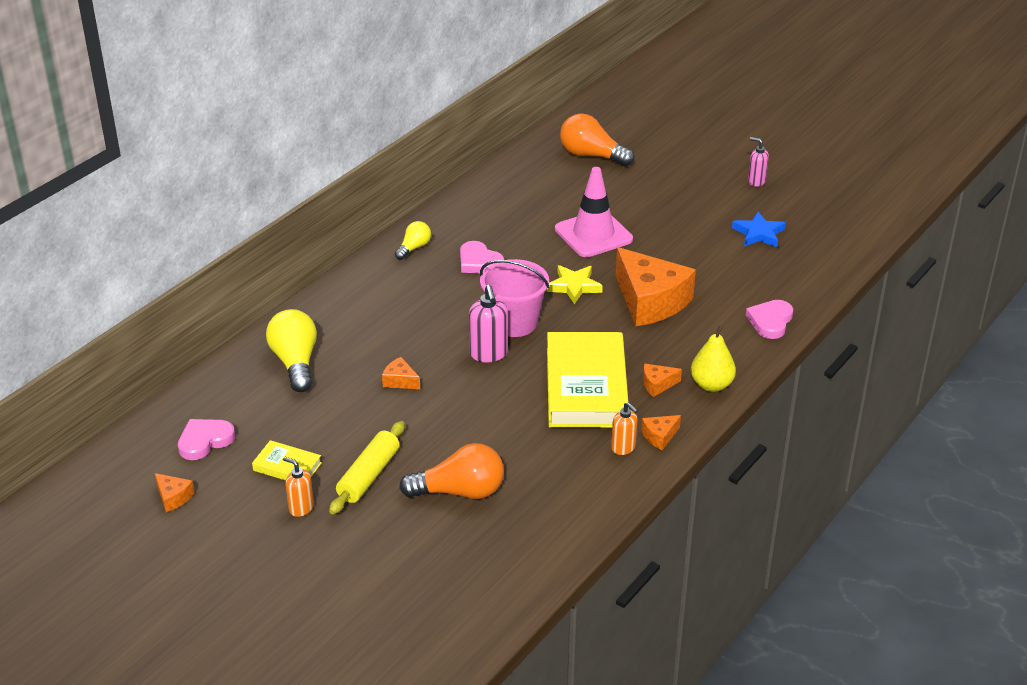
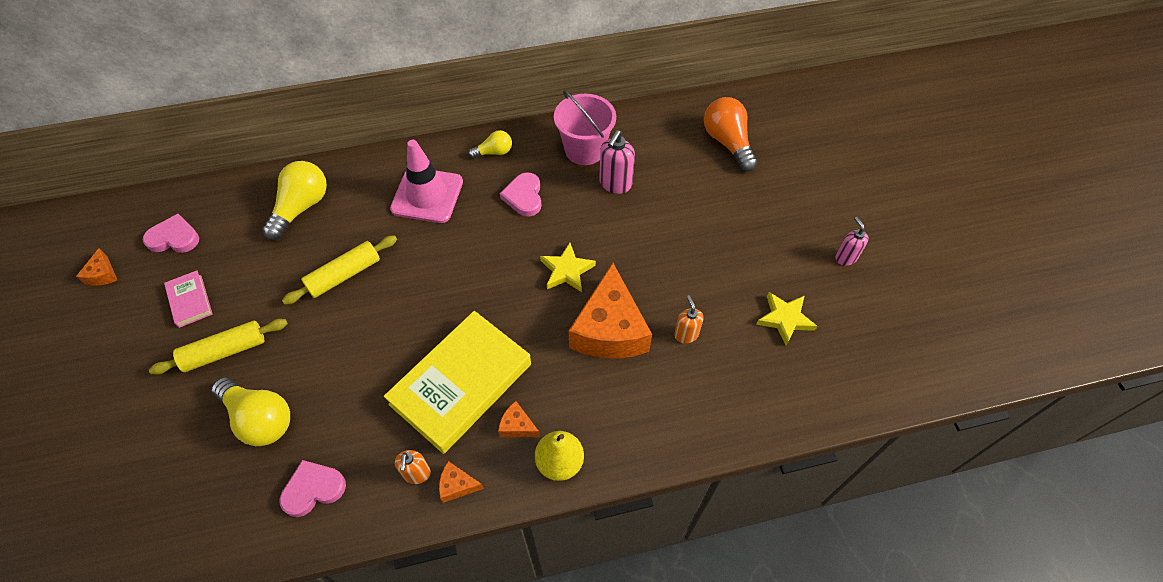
camera: 40 degrees right, 20 degrees up
yellow book [252,440,322,480] -> pink book [164,271,213,328]
orange soap dispenser [283,457,314,517] -> orange soap dispenser moved to [674,295,704,344]
orange cheese [382,357,420,389] -> yellow rolling pin [282,235,397,305]
orange light bulb [399,443,504,499] -> yellow light bulb [211,377,290,446]
pink soap dispenser [469,285,508,362] -> pink soap dispenser moved to [599,130,635,194]
pink bucket [480,259,549,337] -> pink bucket moved to [554,90,616,165]
pink traffic cone [555,167,633,257] -> pink traffic cone moved to [390,140,463,223]
blue star [732,212,786,247] -> yellow star [756,292,817,346]
pink heart [746,300,793,339] -> pink heart moved to [279,460,346,517]

